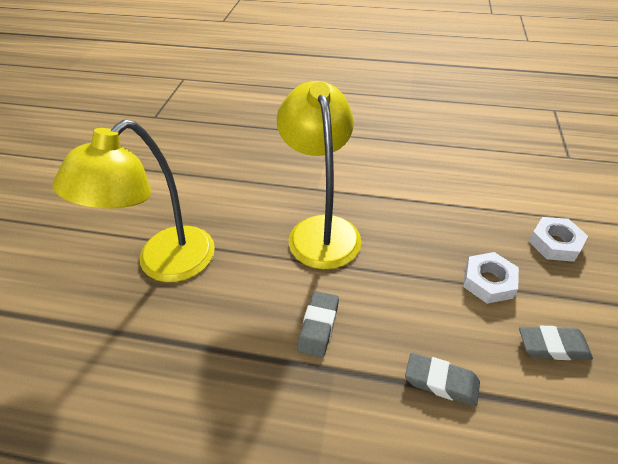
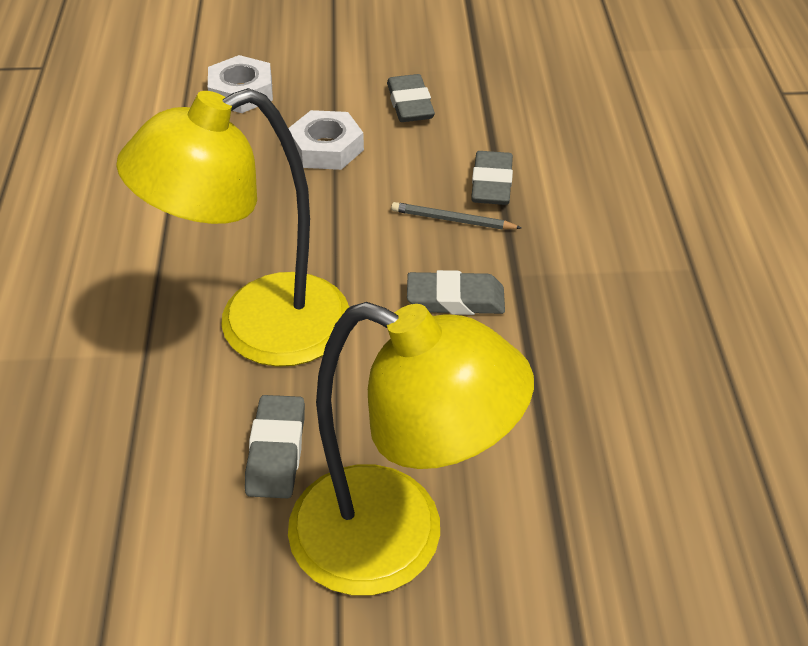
camera: 105 degrees left, 0 degrees up
none -> grey eraser [245,395,305,499]
none -> grey pencil [391,202,522,230]

